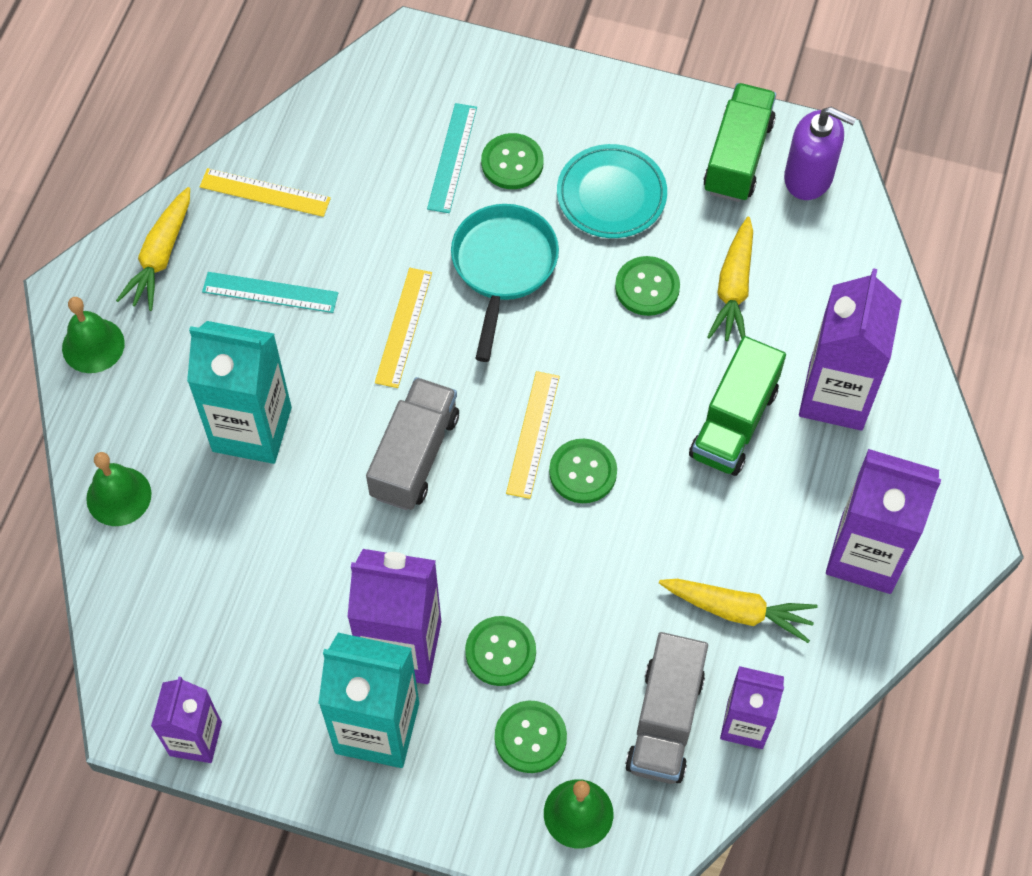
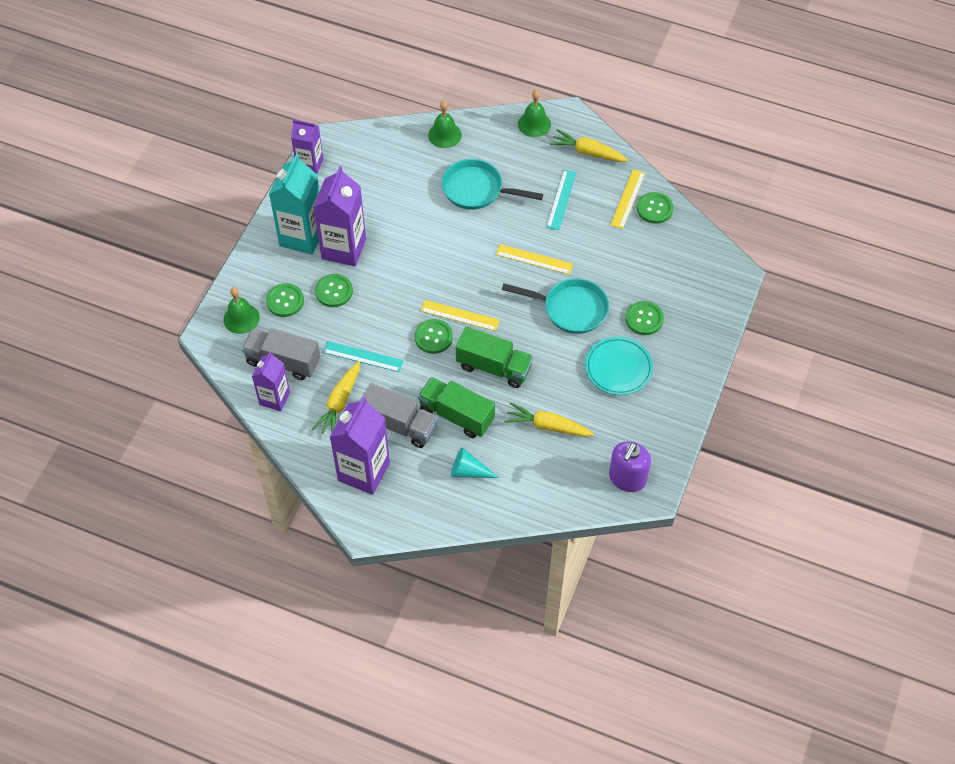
camera: 95 degrees right, 5 degrees down
turquoise carton [187,321,292,464] -> turquoise pan [442,159,543,210]
grey truck [366,377,459,510] -> grey truck moved to [360,383,438,448]
turquoise ruler [427,103,477,213] -> turquoise ruler moved to [323,341,404,372]
green button [615,256,680,316] -> green button moved to [637,192,674,224]
green truck [703,83,776,202] -> green truck moved to [456,327,533,388]
purple carton [799,268,902,430] -> turquoise cone [451,447,499,478]

